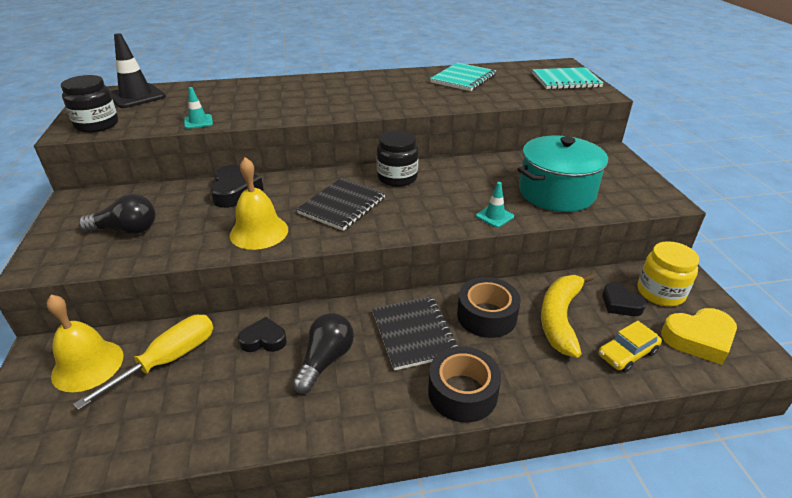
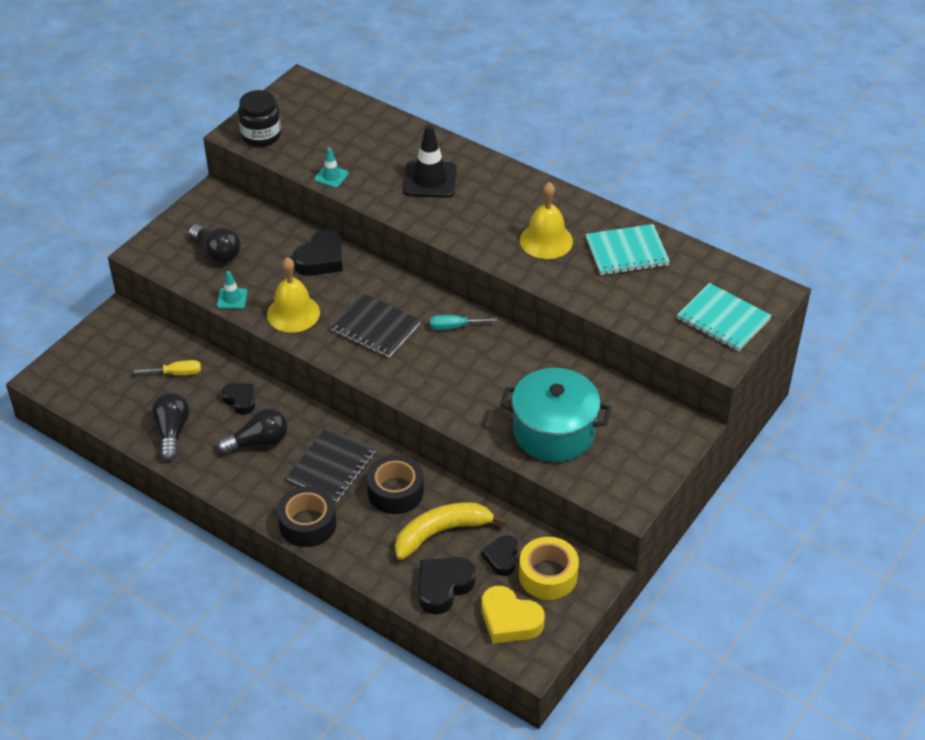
camera: 45 degrees right, 10 degrees up
yellow bell [47,295,123,392] -> yellow bell moved to [520,182,573,259]
yellow screwdriver [74,315,213,410] -> yellow screwdriver [134,360,201,375], size x0.59
black traffic cone [110,33,166,108] -> black traffic cone moved to [403,125,457,198]
black notebook [296,178,386,231] -> black notebook turned 45 degrees clockwise [330,293,421,357]
black jar [377,130,418,187] -> turquoise screwdriver [430,315,497,330]
turquoise traffic cone [476,182,514,227] -> turquoise traffic cone moved to [217,271,247,309]
yellow car [598,321,662,373] -> black heart [418,557,476,615]
yellow jar [638,241,699,306] -> yellow tape [519,537,579,600]
none -> black light bulb [152,393,190,461]

